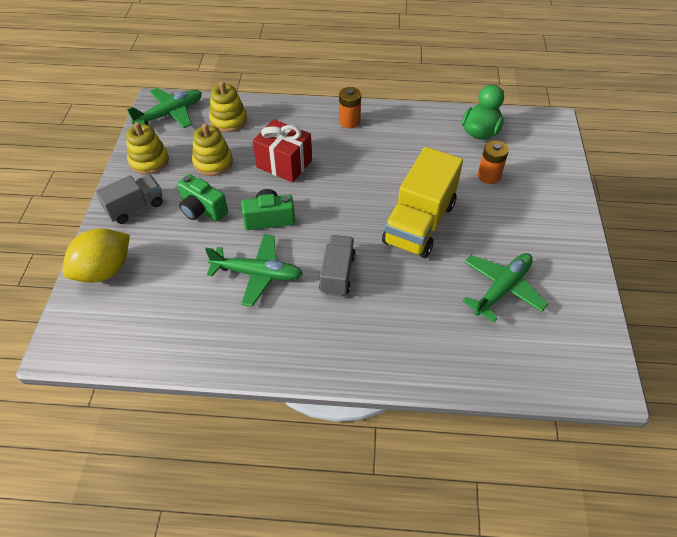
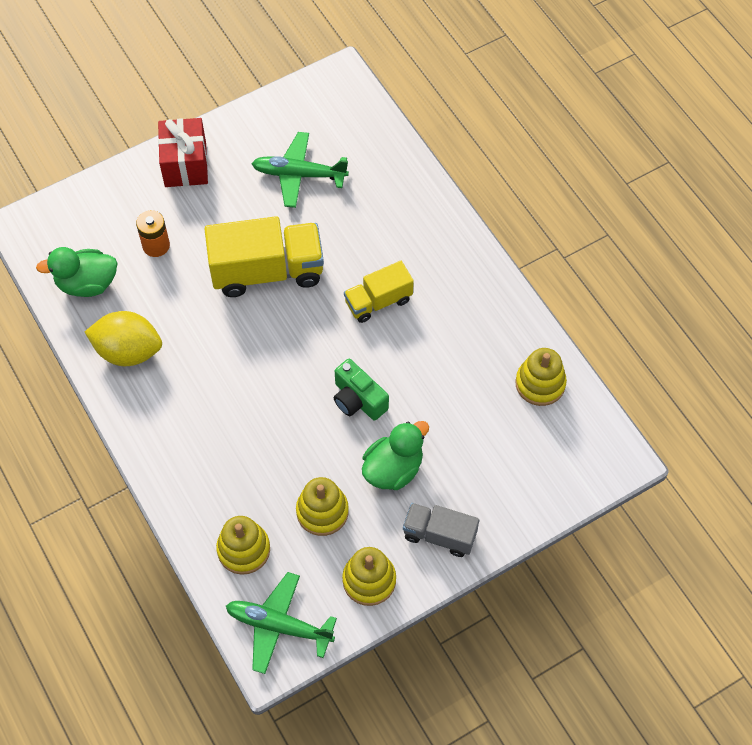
camera: 125 degrees left, 10 degrees up
yellow lemon [62,228,130,283] -> yellow lemon moved to [85,311,162,366]
green camera [177,174,228,222] -> green duck [362,421,429,490]
green plane [205,234,303,307] -> none
red gift [253,119,312,183] -> red gift moved to [158,118,208,187]
grey truck [319,235,356,297] -> yellow truck [344,261,414,323]
orange battery [339,87,361,128] -> none
none -> yellow stacking toy [515,348,567,406]

